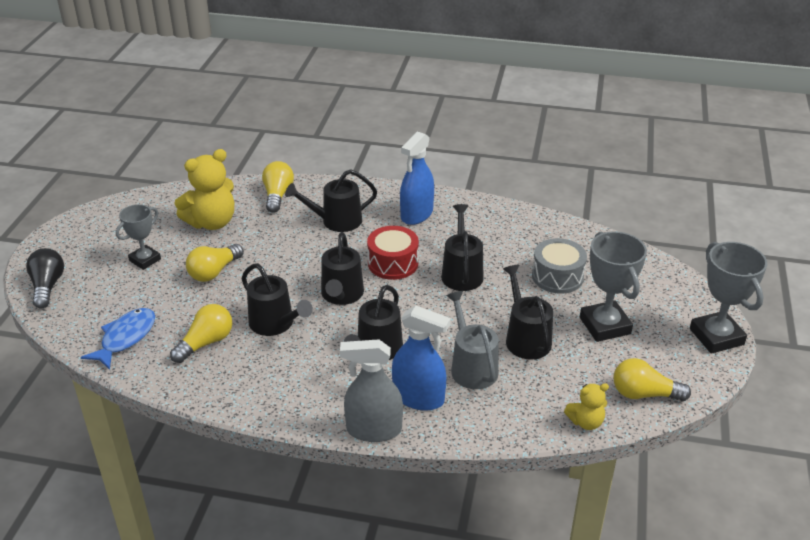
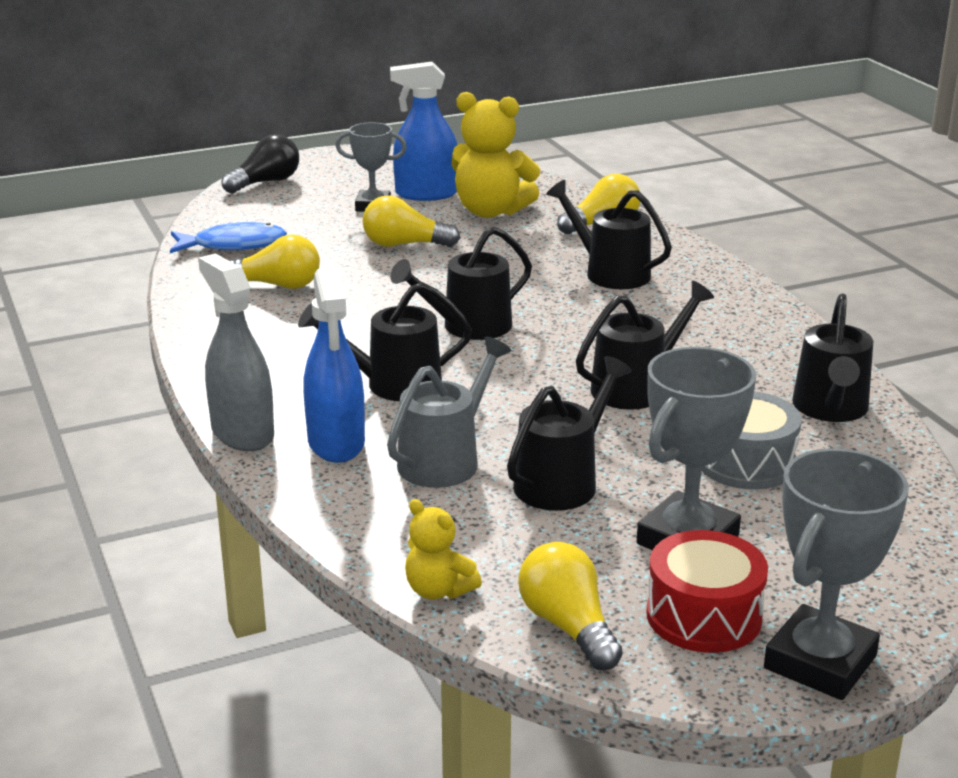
camera: 55 degrees right, 10 degrees down
black watering can [241,263,313,336] -> black watering can moved to [792,294,873,422]
red drum [367,226,419,280] -> red drum moved to [646,530,768,653]
blue spray bottle [400,132,434,225] -> blue spray bottle moved to [390,62,457,201]

